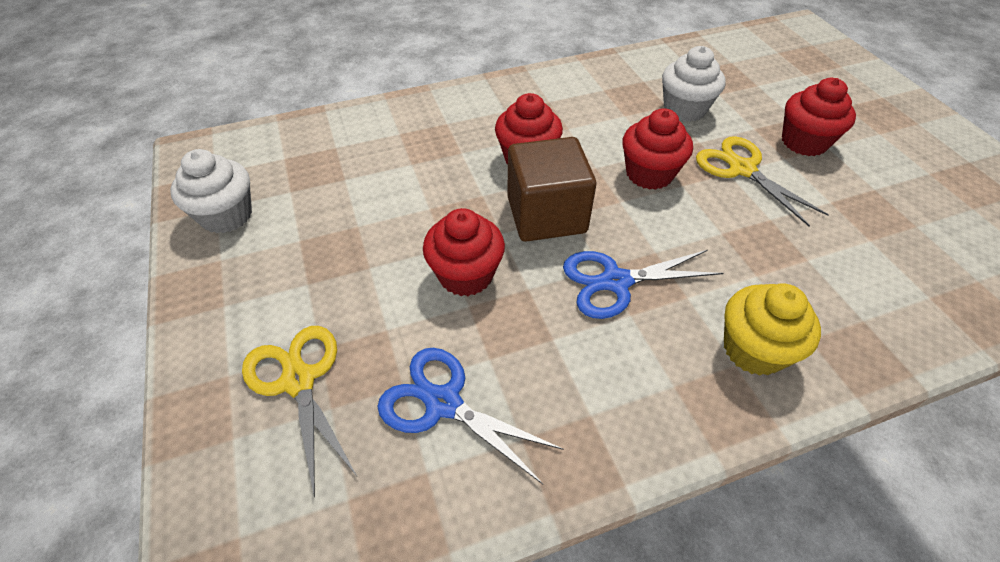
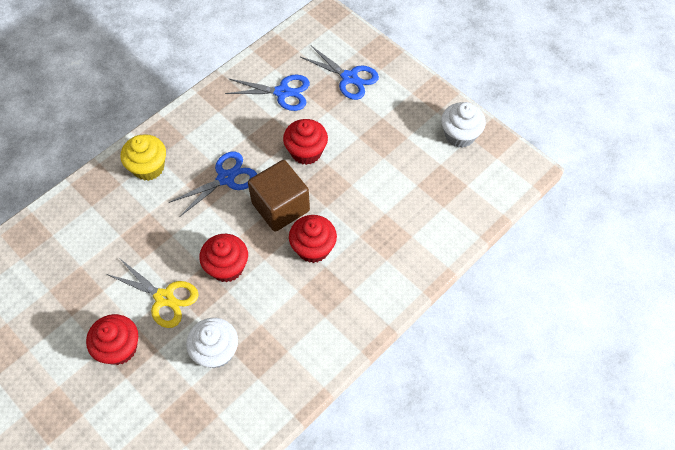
camera: 155 degrees right, 10 degrees up
yellow scissors [242,326,357,497] -> blue scissors [300,46,379,100]

